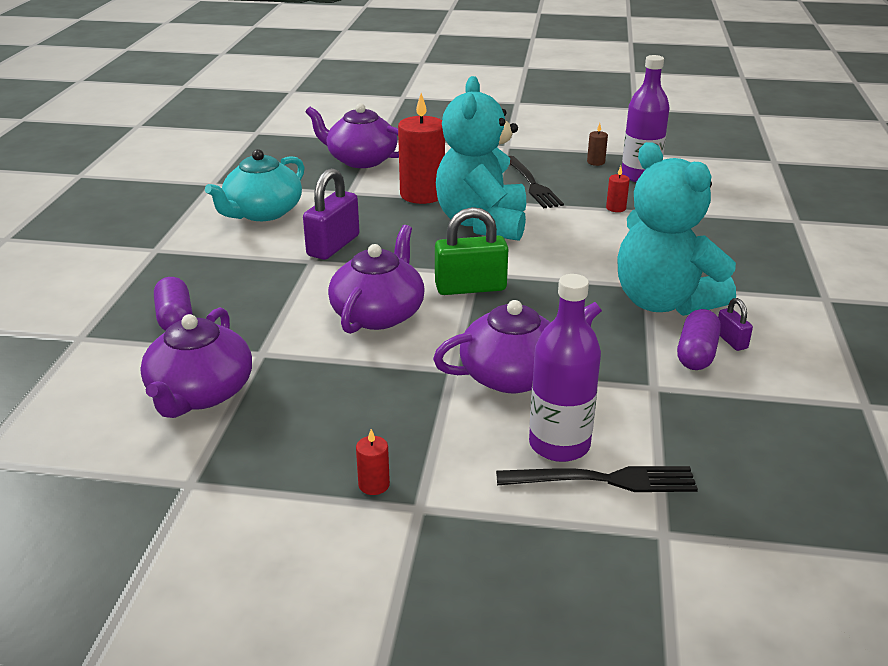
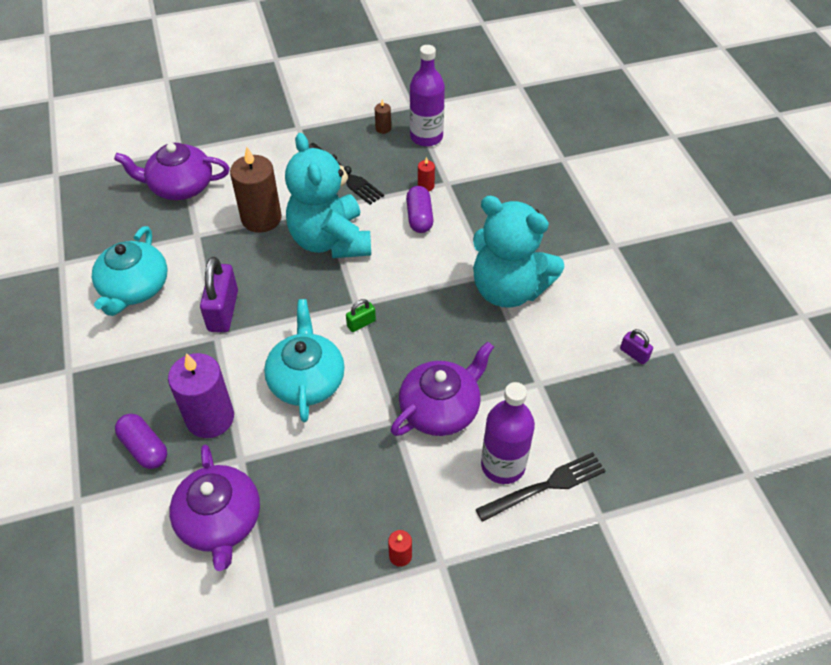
camera: 25 degrees left, 20 degrees up
purple teapot [328,225,425,334] -> turquoise teapot [264,299,345,422]
red candle [398,93,445,204] -> brown candle [230,147,282,233]
green padlock [435,207,508,295] -> green padlock [346,299,376,332], size x0.50
purple capsule [677,309,721,370] -> purple capsule moved to [406,186,433,233]
purple padlock [718,298,753,351] -> purple padlock moved to [620,329,653,365]
none -> purple candle [168,353,234,438]

